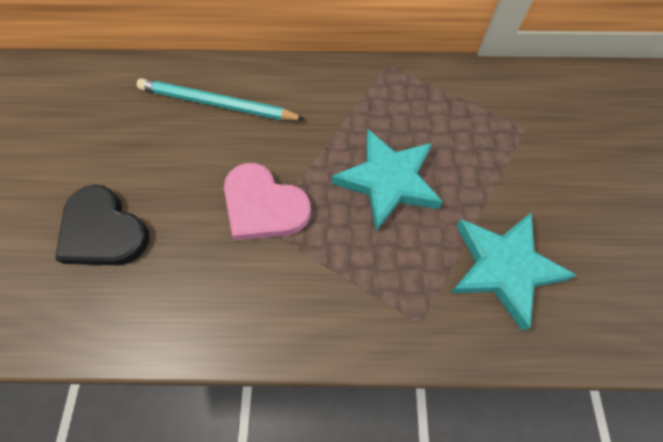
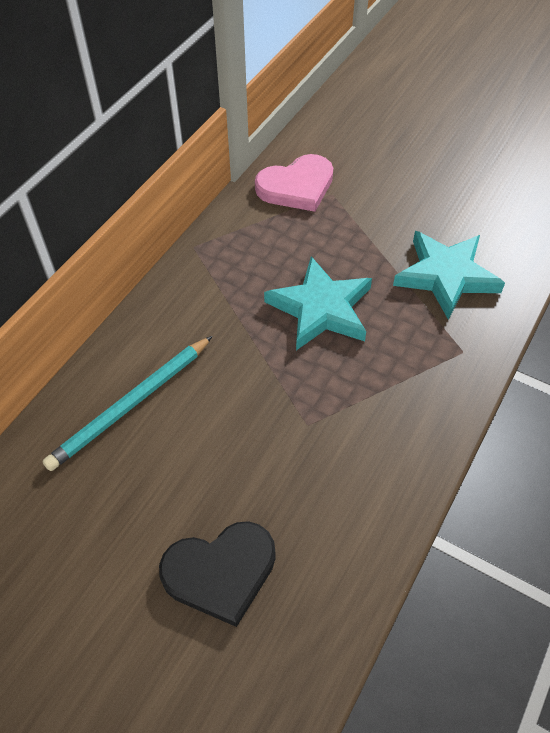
camera: 60 degrees left, 10 degrees down
pink heart [224,163,311,241] -> pink heart moved to [255,154,333,212]

